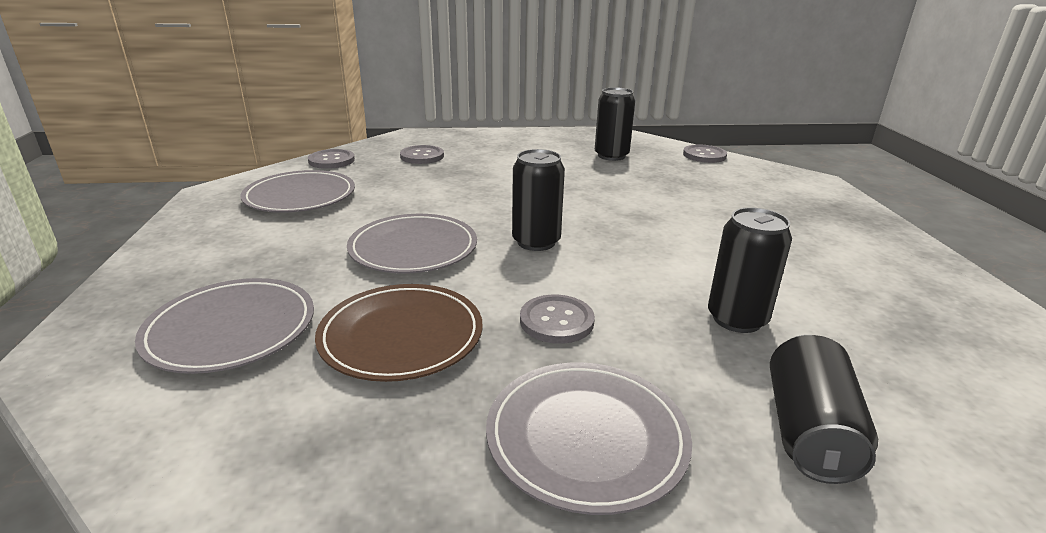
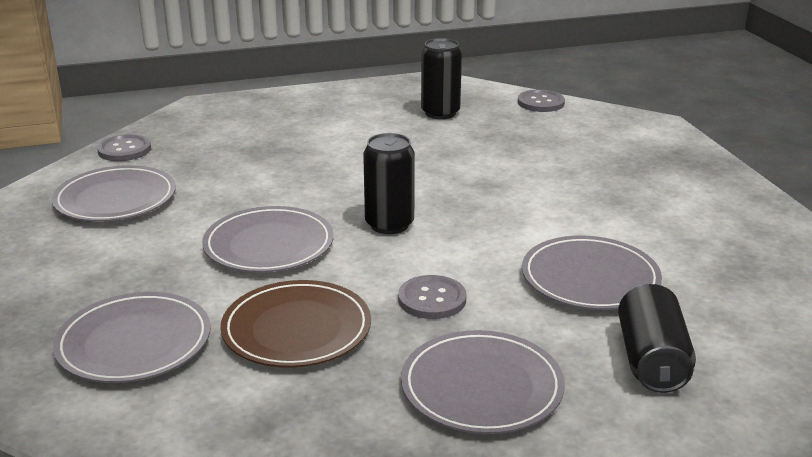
camera: 10 degrees left, 0 degrees up
grey button [400,145,444,164] -> none
black can [708,207,792,333] -> grey plate [522,236,662,310]

